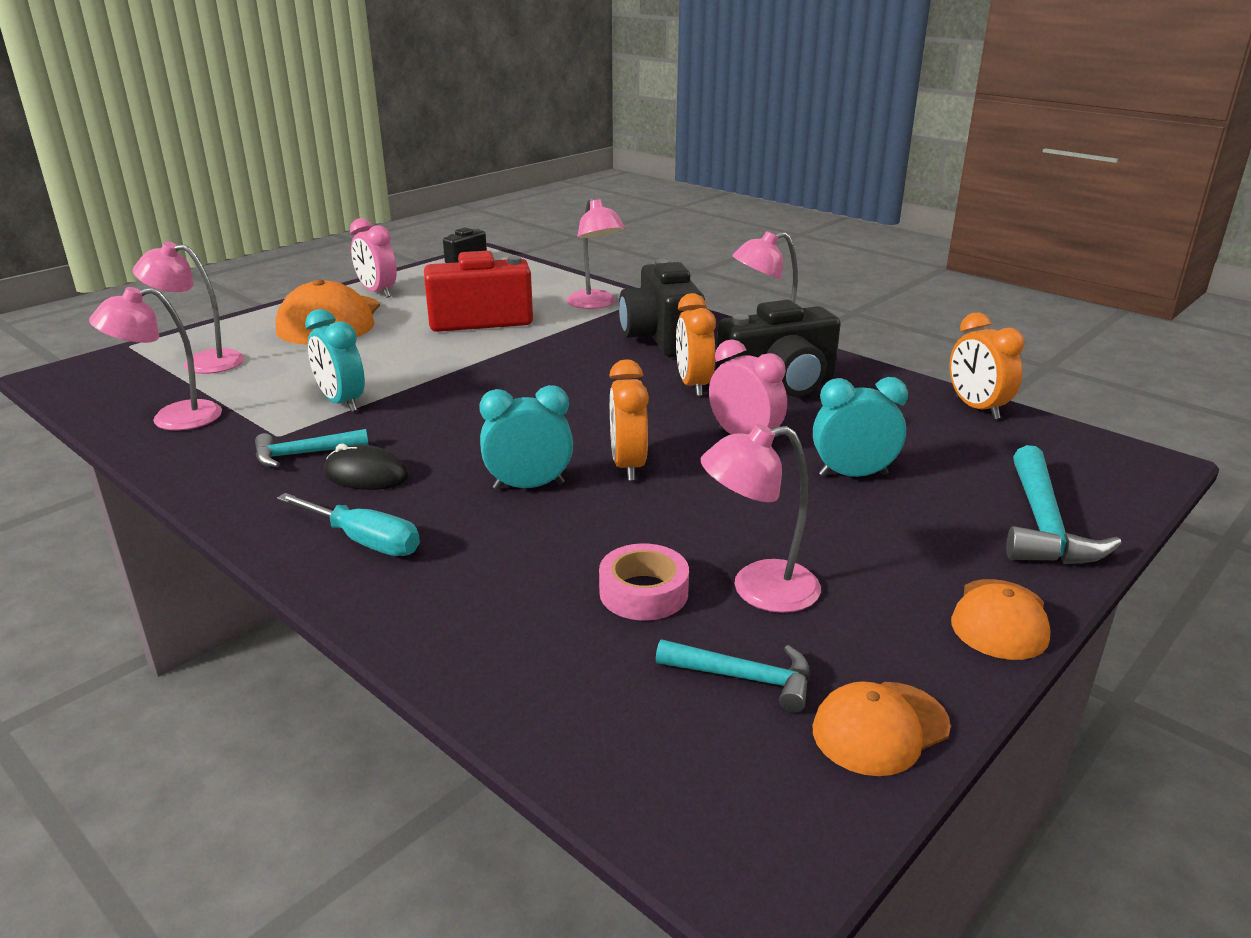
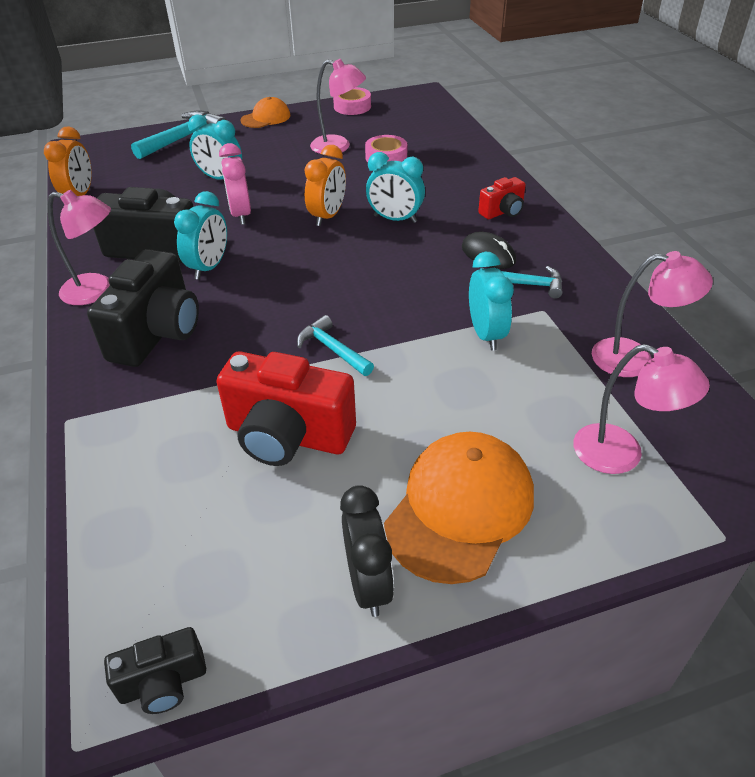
camera: 150 degrees left, 15 degrees up
turquoise screwdriver [277,493,420,556] -> red camera [478,177,526,219]
pink clock [350,218,397,298] -> black clock [340,485,394,617]
pink lamp [567,197,625,309] -> none
turquoise hammer [656,639,810,713] -> turquoise hammer moved to [297,315,374,376]
orange clock [676,293,716,396] -> turquoise clock [174,191,227,280]
orange cap [812,681,951,776] -> pink tape [333,87,371,115]

